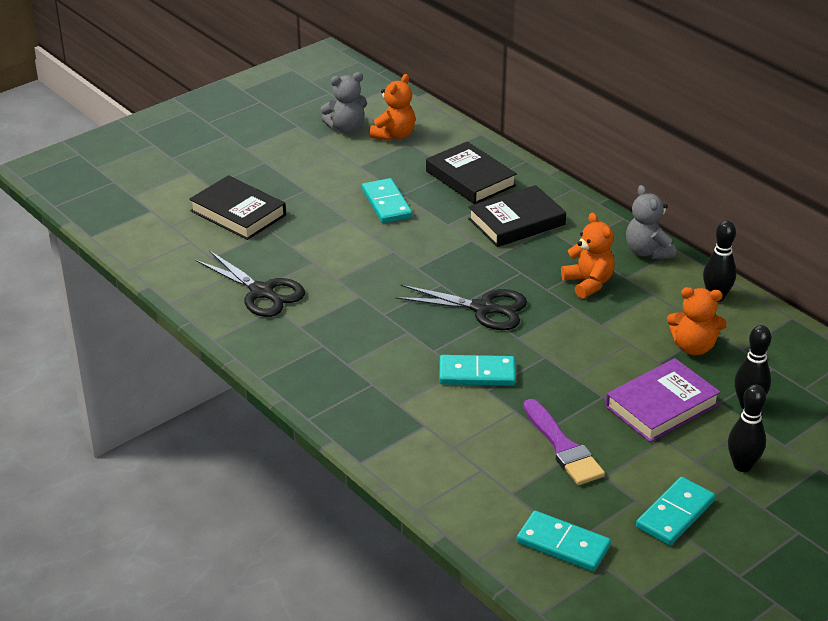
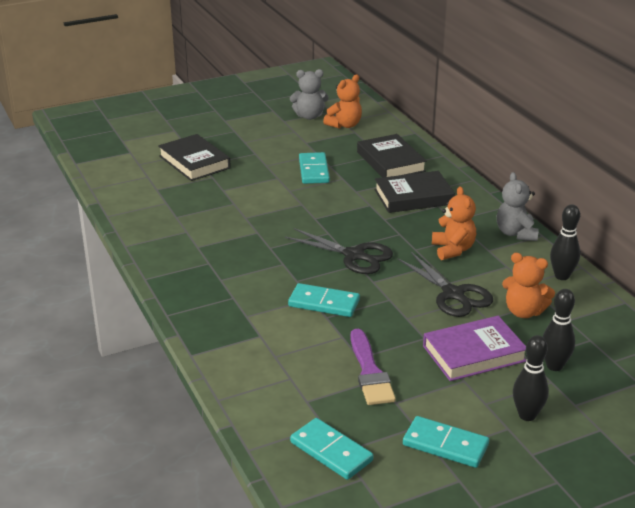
camera: 15 degrees right, 5 degrees down
black scissors [195,250,305,317] -> black scissors moved to [397,252,493,317]
turquoise domino [636,477,715,546] -> turquoise domino turned 60 degrees clockwise [403,416,489,468]

